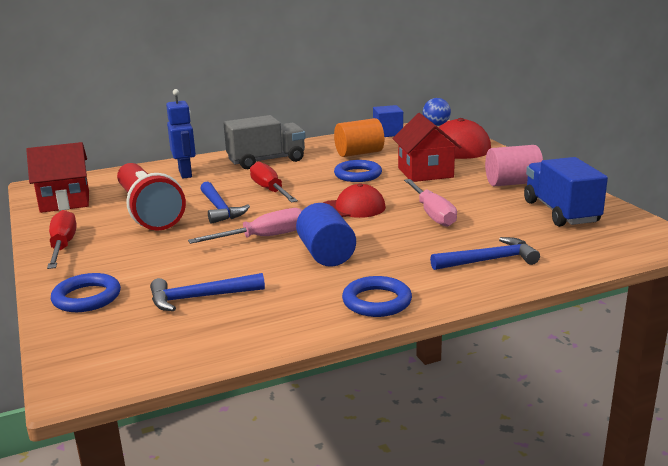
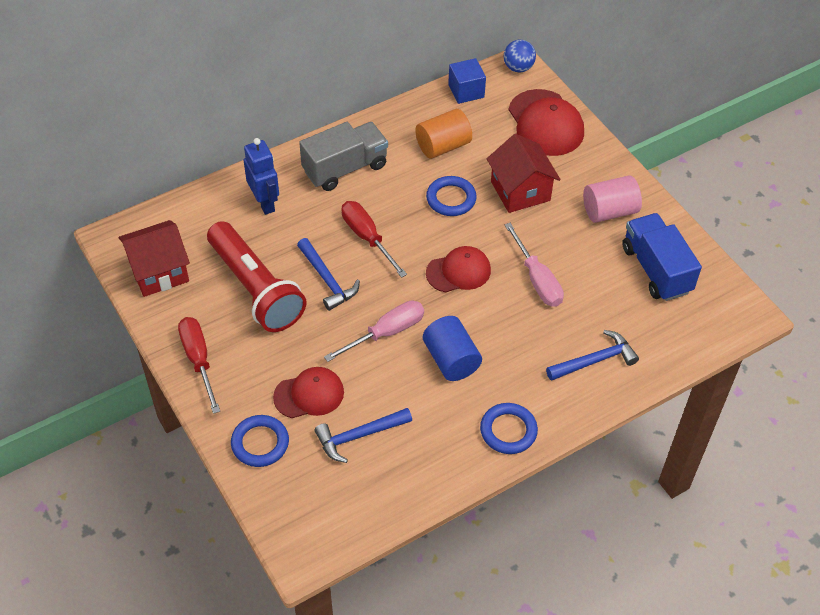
camera: 10 degrees left, 30 degrees up
none -> red cap [273,367,344,418]

